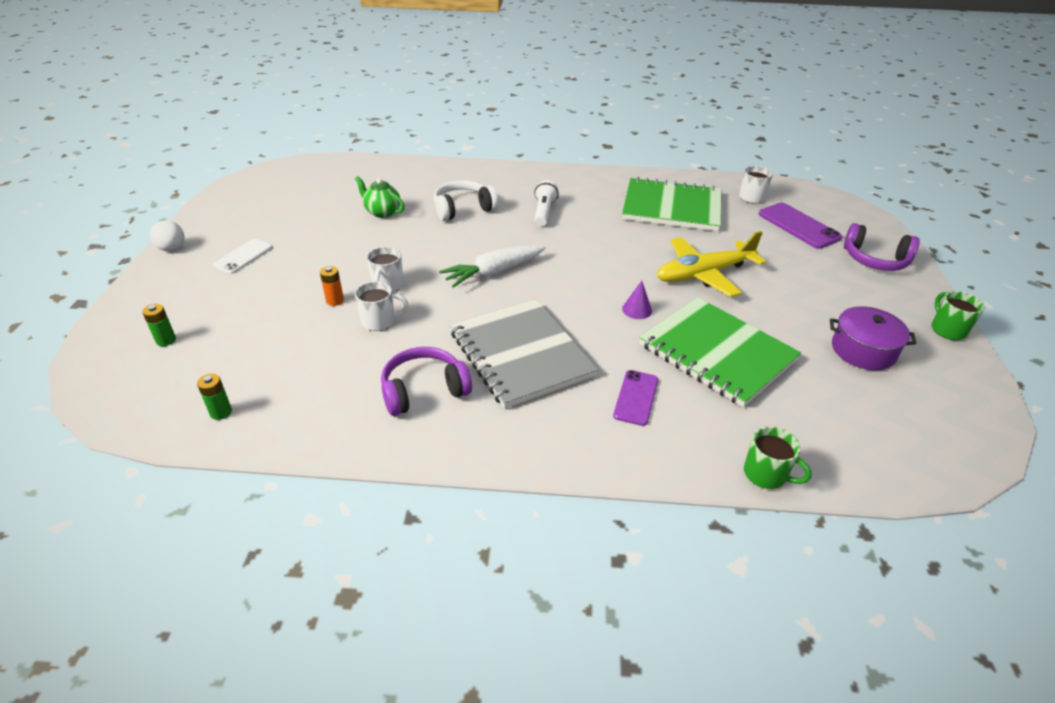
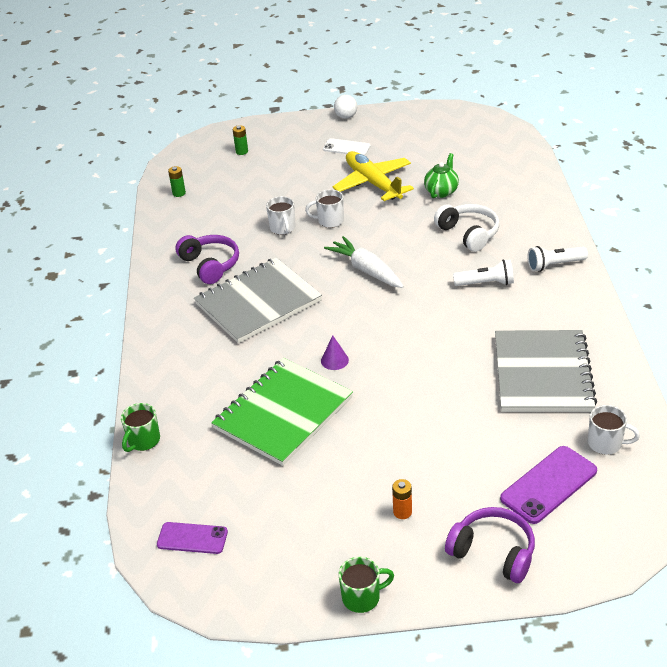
camera: 85 degrees right, 0 degrees up
orange battery [320,266,344,306] -> orange battery moved to [392,479,412,519]
purple phone [613,370,658,426] -> purple phone moved to [157,522,228,554]
green notebook [622,177,721,231] -> grey notebook [495,330,597,412]
yellow plane [657,231,766,297] -> yellow plane moved to [332,151,414,201]
purple pot [830,306,917,370] -> none
purple headphones [844,223,920,271] -> purple headphones turned 105 degrees clockwise [445,507,535,583]
none -> white flashlight [528,246,588,272]

